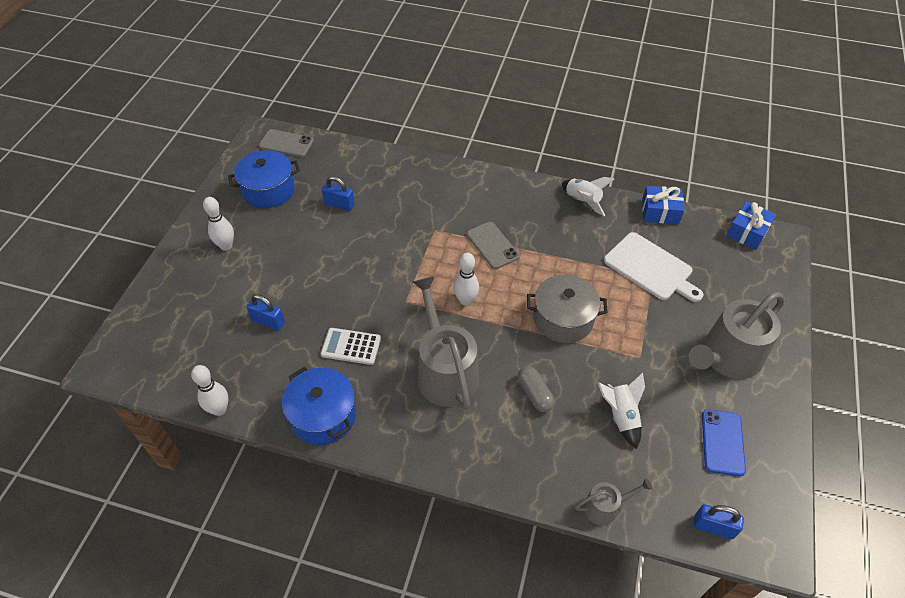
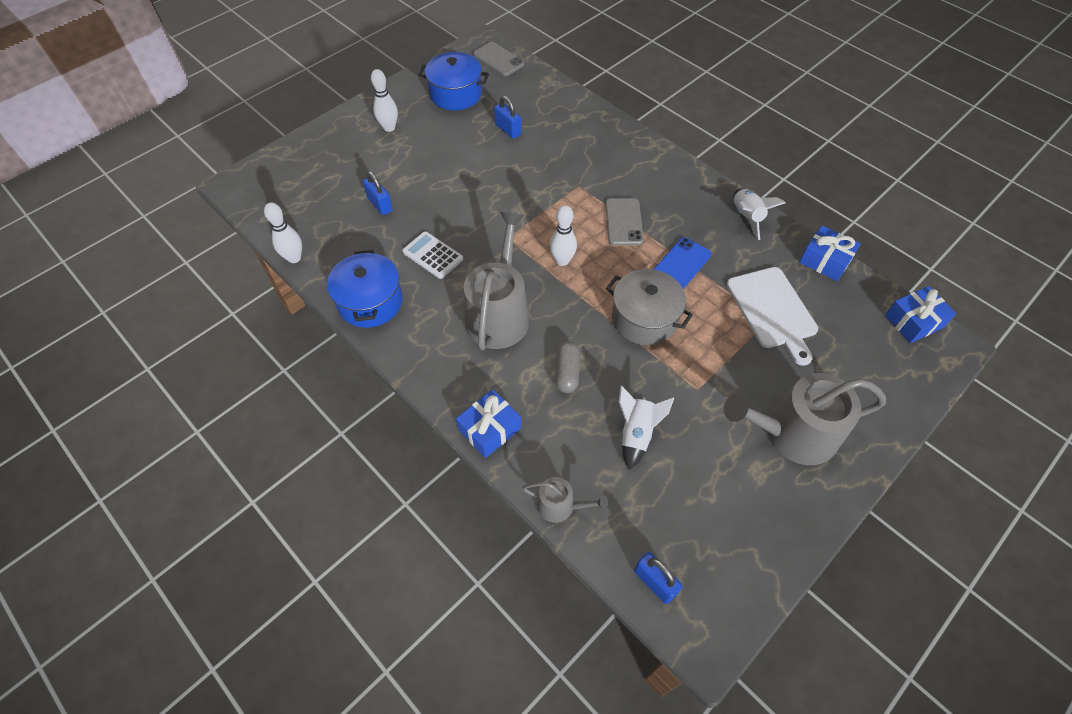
camera: 30 degrees right, 5 degrees up
blue phone [702,409,746,476] -> blue phone moved to [654,237,711,289]
none -> blue gift [456,389,521,458]

